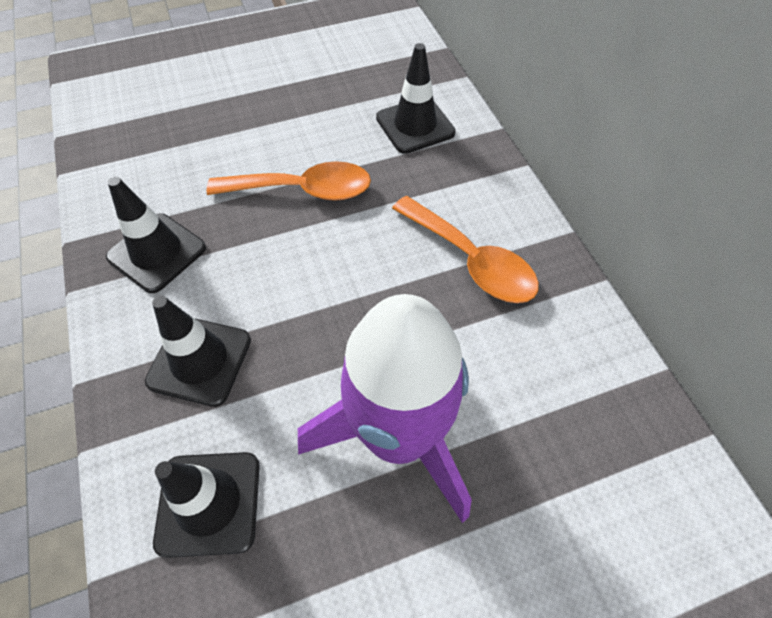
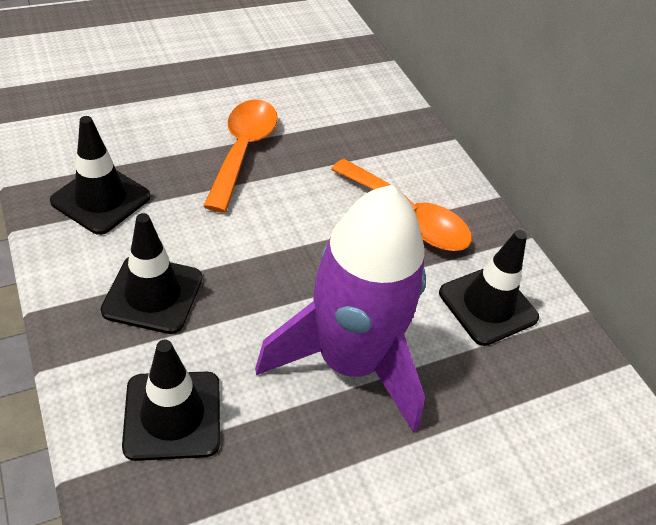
camera: 10 degrees left, 10 degrees down
orange spoon [206,161,371,201] -> orange spoon turned 75 degrees counterclockwise [203,99,278,213]
black traffic cone [376,43,456,154] -> black traffic cone moved to [439,230,539,346]

